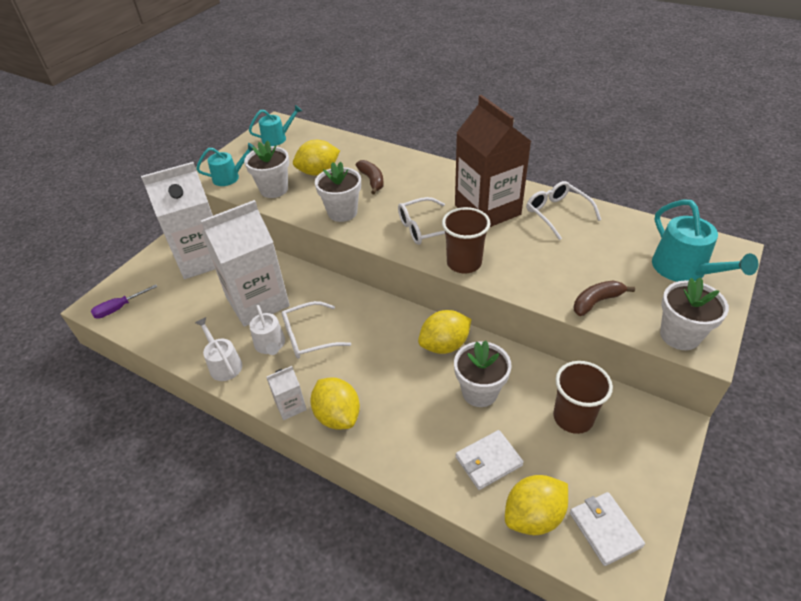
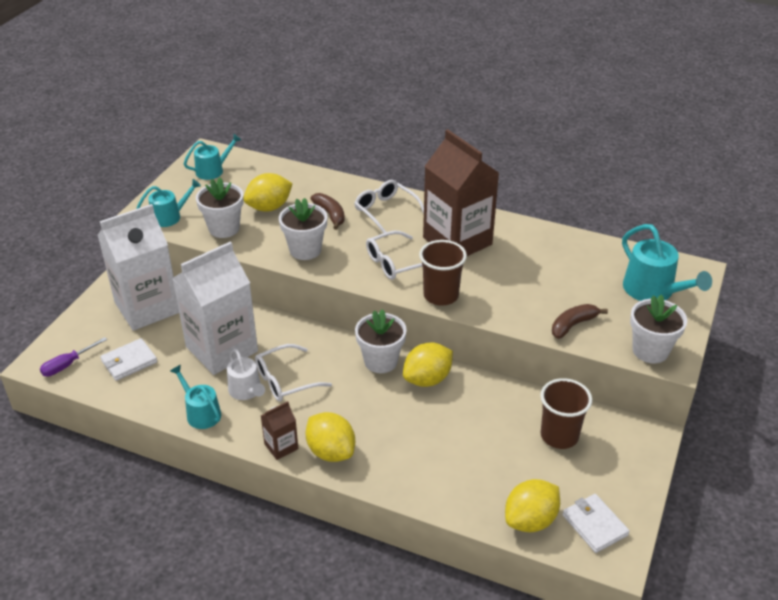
camera: 10 degrees left, 5 degrees down
white watering can [195,317,242,381] -> turquoise watering can [170,365,221,429]
white carton [266,366,307,420] -> brown carton [261,401,298,460]
white flower pot [454,340,512,407] -> white flower pot moved to [355,309,407,373]
white wallet [456,430,524,490] -> white wallet moved to [100,338,157,381]
white glasses [526,181,601,240] -> white glasses moved to [354,180,424,233]

